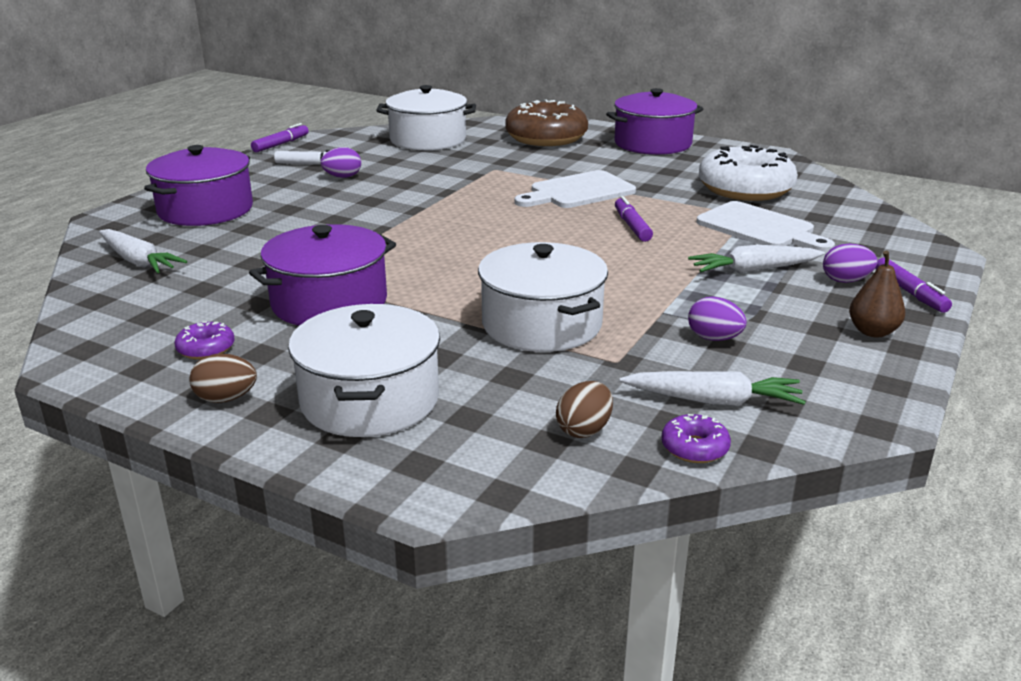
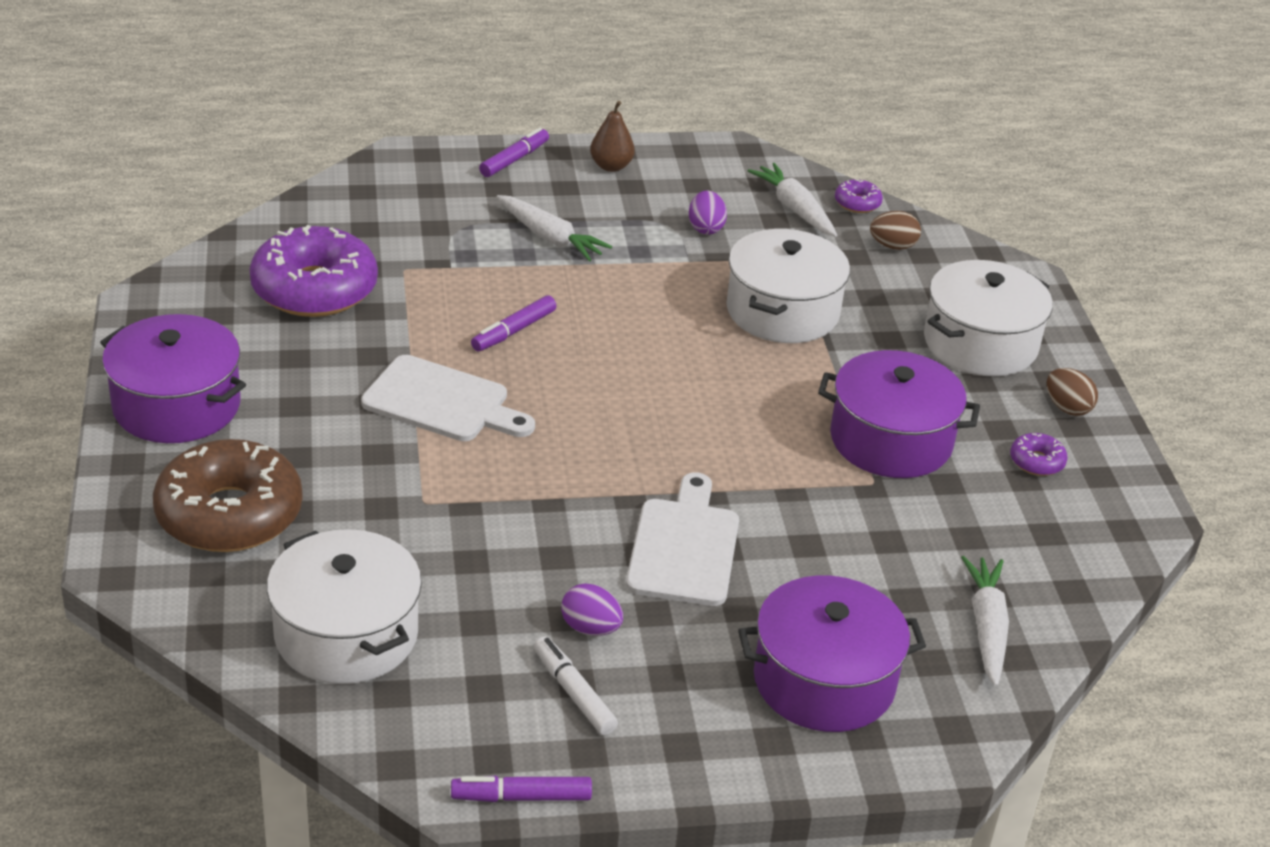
camera: 130 degrees left, 10 degrees up
white cutting board [696,201,835,252] -> white cutting board moved to [626,472,739,606]
white donut [699,145,798,201] -> purple donut [250,225,378,317]
purple egg [823,244,878,283] -> none

